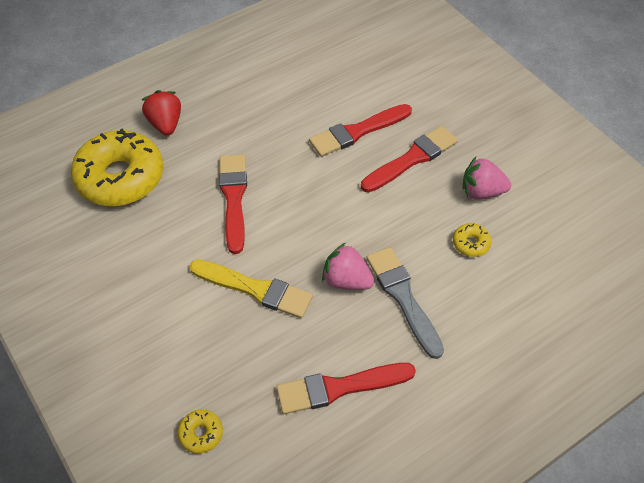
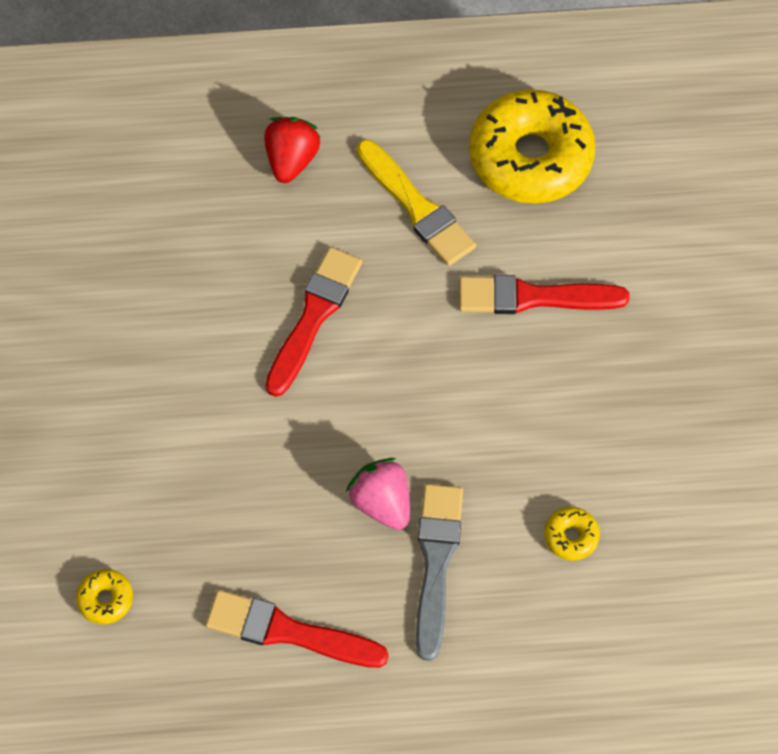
camera: 30 degrees right, 10 degrees up
yellow donut [71,129,163,206] -> yellow donut moved to [469,89,596,204]
yellow brush [190,260,313,318] -> yellow brush moved to [357,140,476,266]
red brush [361,126,458,192] -> none
pink strawberry [462,157,511,200] -> none

